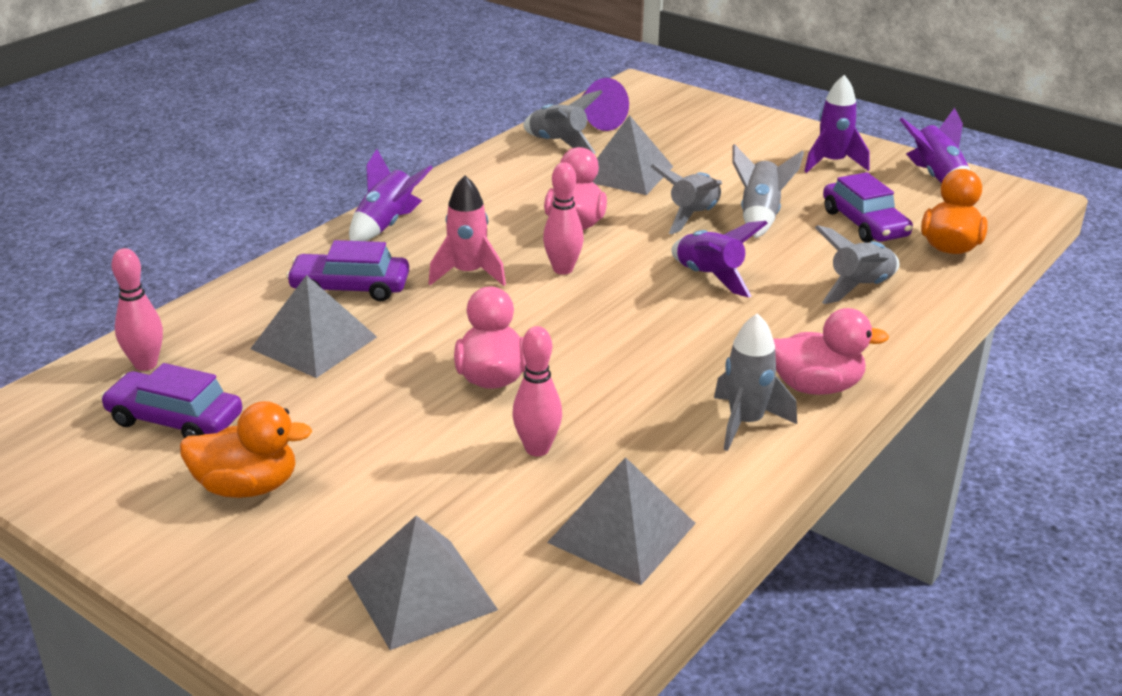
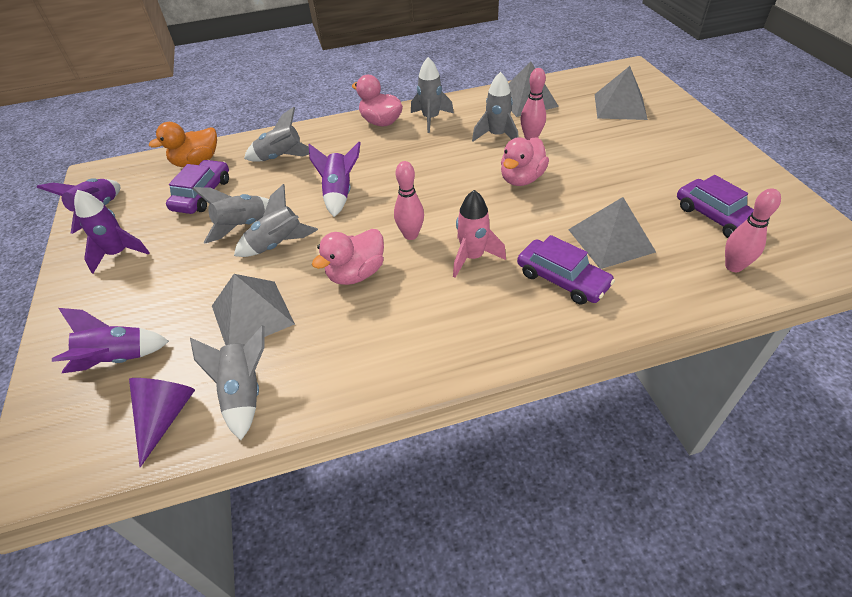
camera: 140 degrees left, 15 degrees up
orange duck [180,401,312,498] -> none
purple rocket [349,149,433,241] -> purple rocket moved to [52,308,169,373]
none -> grey rocket [472,72,518,141]

